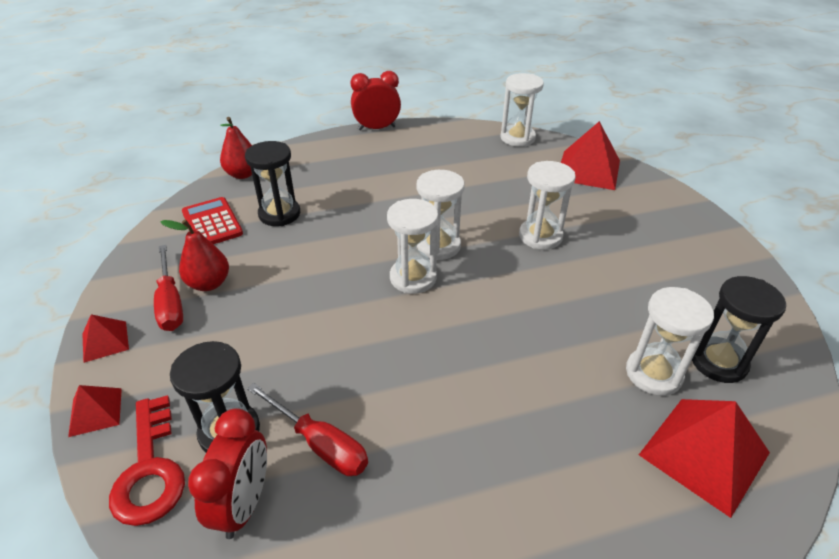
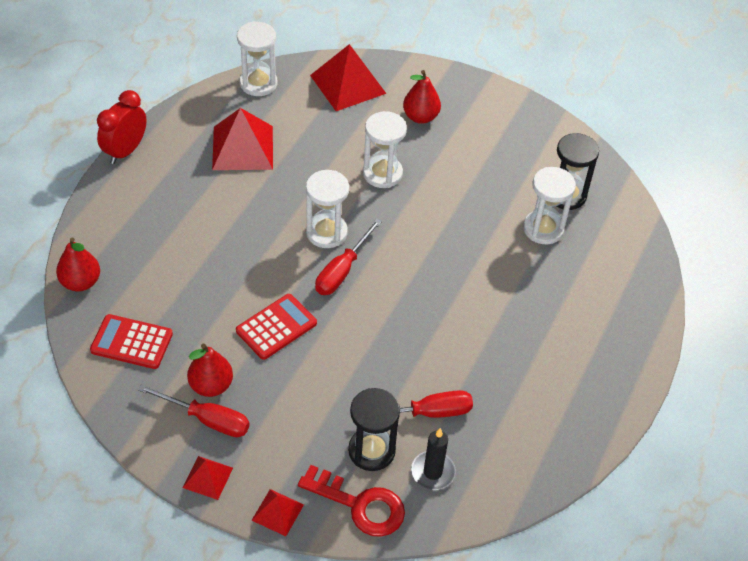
camera: 50 degrees left, 10 degrees up
red clock [188,408,267,539] -> black candle [411,428,456,490]
black hourglass [245,141,300,226] -> none
white hourglass [387,199,438,294] -> red screwdriver [315,219,382,295]
red pyramid [639,399,770,518] -> red pyramid moved to [212,108,273,170]
none -> red calculator [236,294,317,360]
none -> red pear [403,70,441,124]

